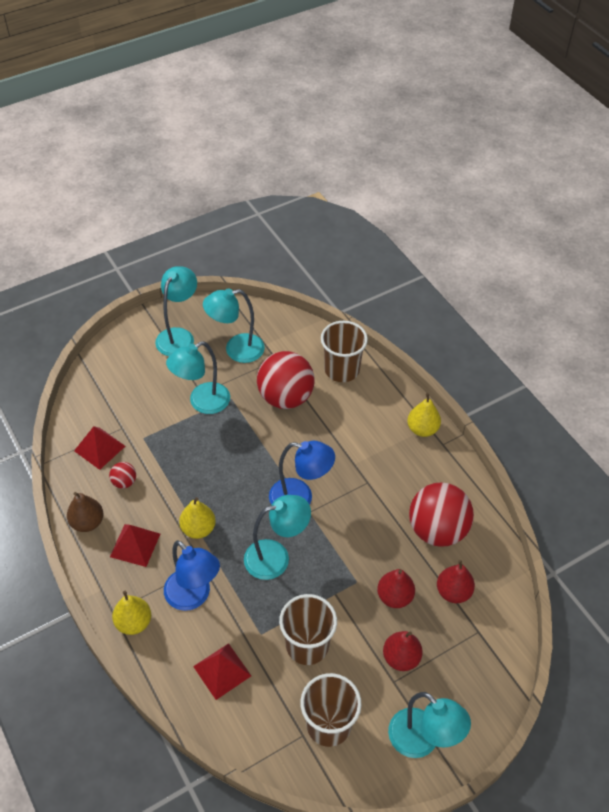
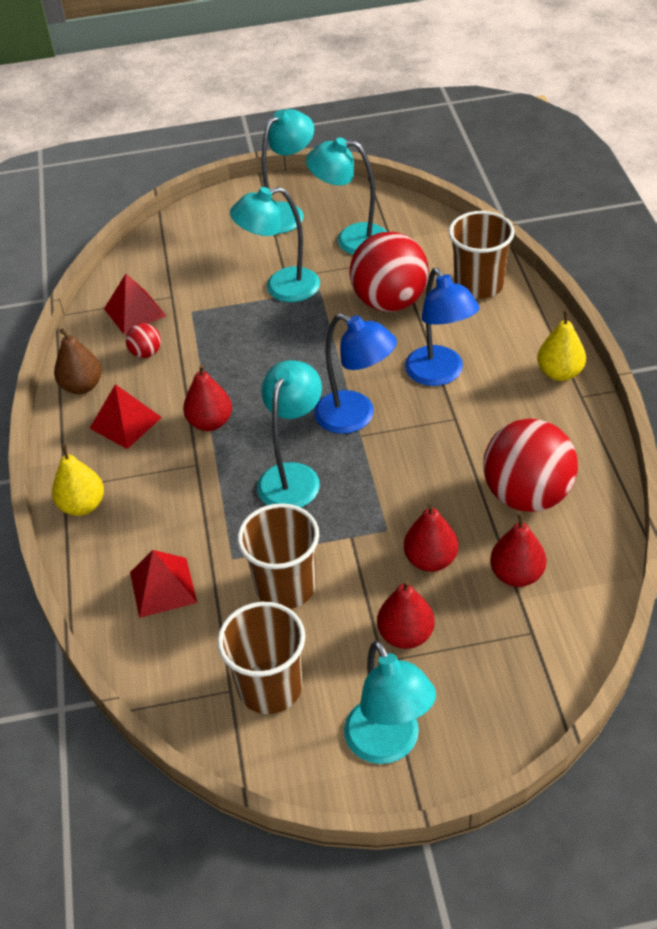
camera: 25 degrees right, 5 degrees down
blue lamp [164,540,220,611] -> blue lamp moved to [405,268,480,386]
yellow pear [179,497,216,539] -> red pear [183,365,232,431]
turquoise lamp [244,495,311,580] -> turquoise lamp turned 75 degrees counterclockwise [257,360,322,508]

